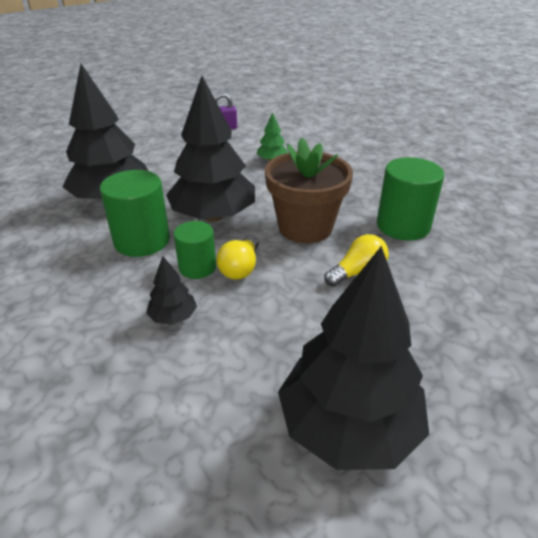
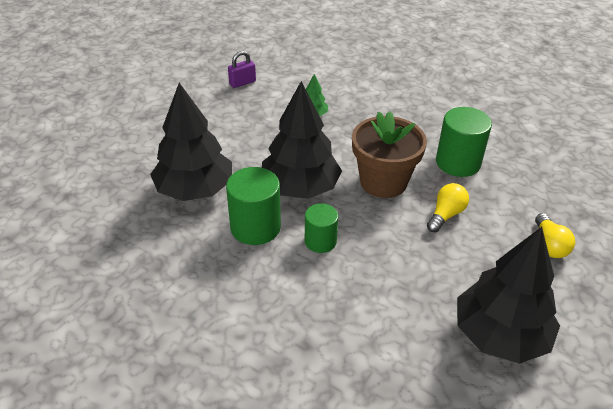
camera: 20 degrees left, 5 degrees up
black tree [146,256,197,325] -> none
yellow light bulb [216,235,259,280] -> yellow light bulb moved to [535,213,575,258]

